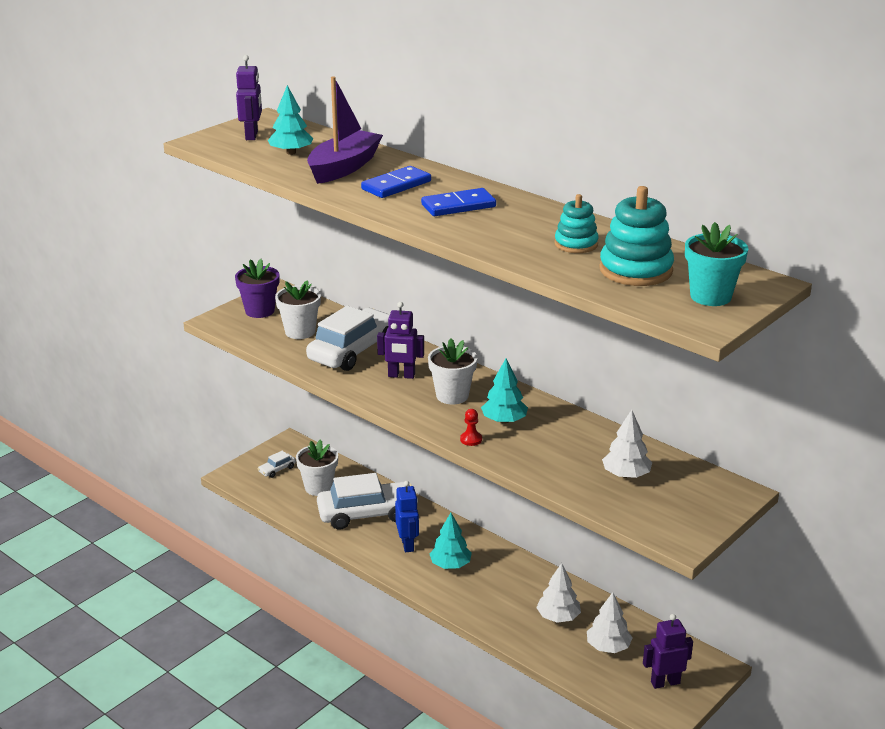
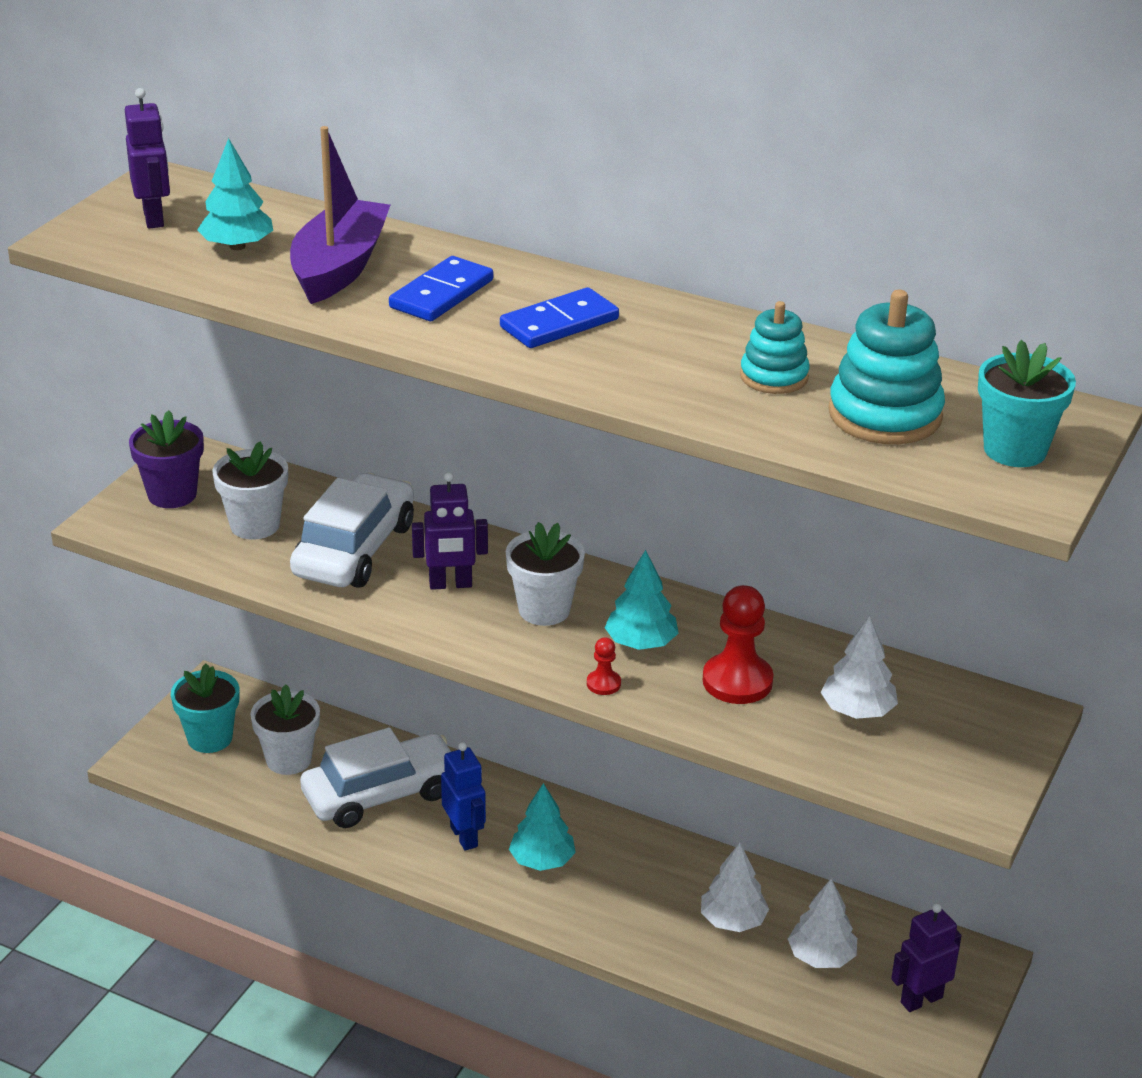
camera: 15 degrees left, 5 degrees up
white car [258,451,296,478] -> turquoise flower pot [171,663,239,753]
none -> red pawn [703,585,773,704]

